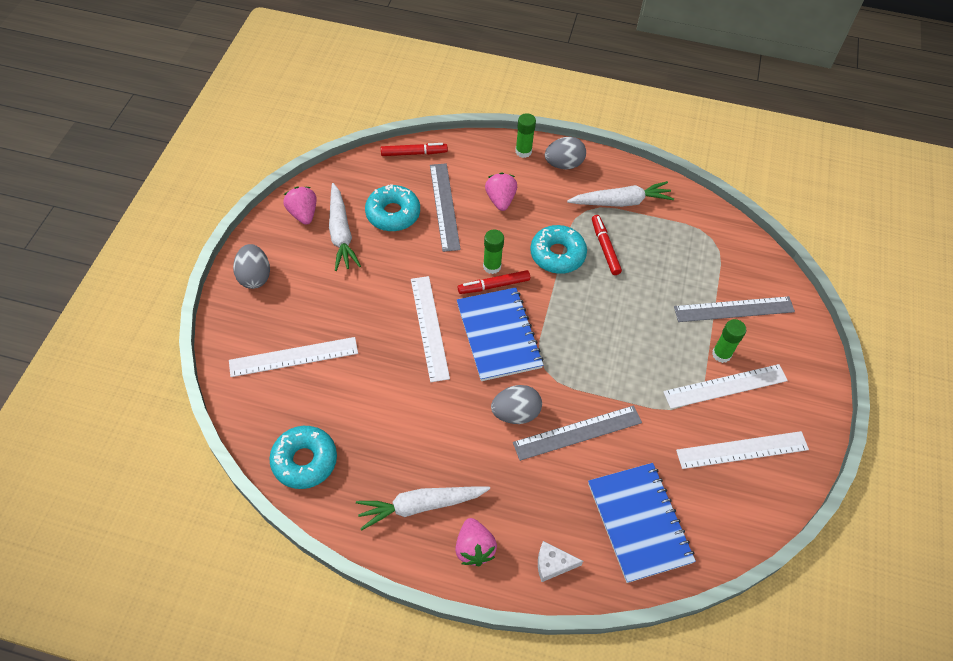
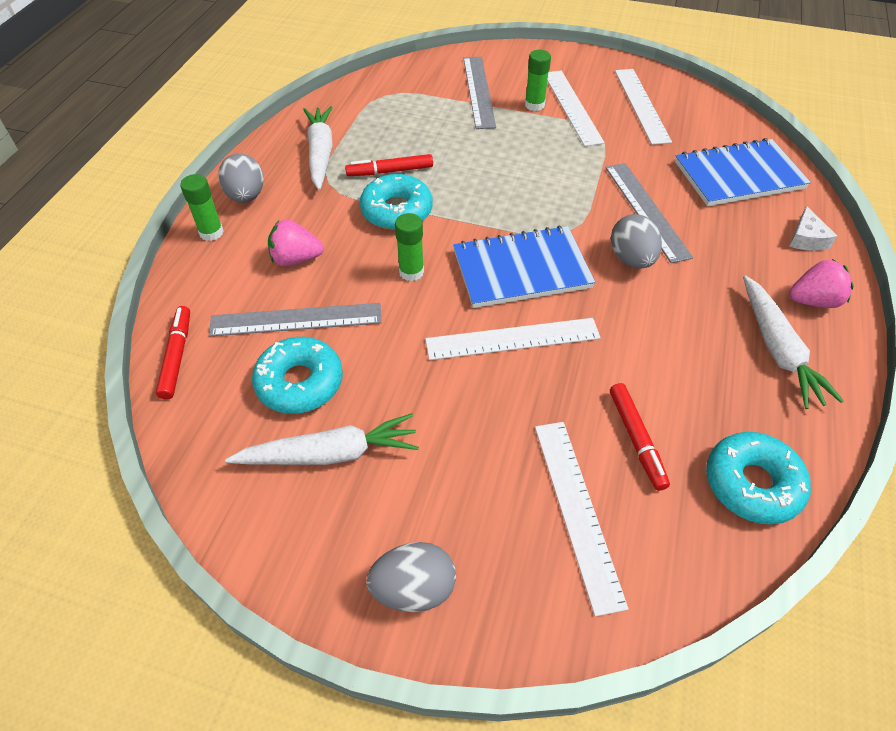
camera: 85 degrees left, 5 degrees down
pink strawberry [283,187,317,225] -> none
red marker [458,270,530,294] -> red marker moved to [610,383,670,491]

